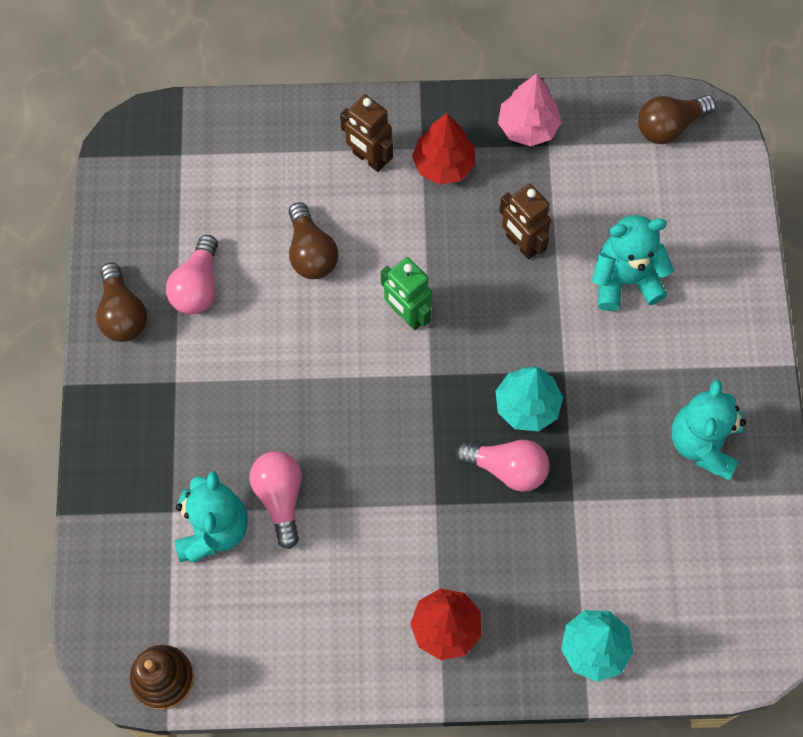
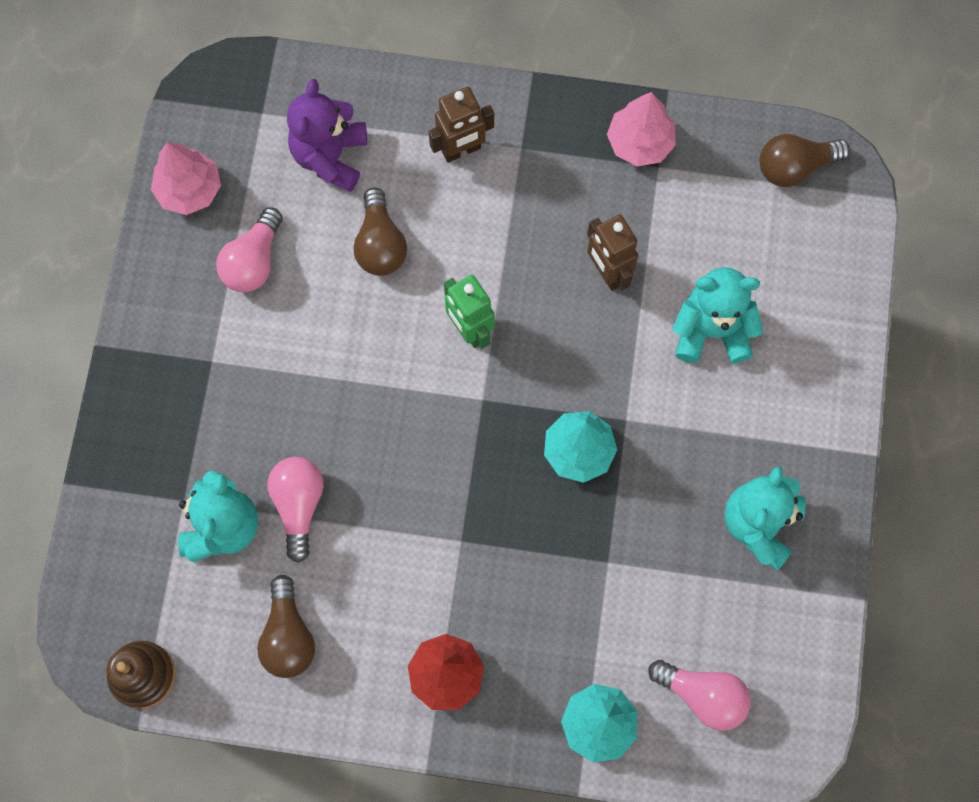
camera: 10 degrees right, 5 degrees up
brown light bulb [96,262,147,342] -> brown light bulb moved to [257,575,315,678]
brown robot [340,95,393,172] -> brown robot turned 75 degrees counterclockwise [429,87,494,162]
red tree [412,113,475,185] -> none
pink light bulb [455,440,549,492] -> pink light bulb moved to [648,660,751,731]
none -> pink tree [151,142,221,215]
none -> purple teddy bear [287,79,367,192]

